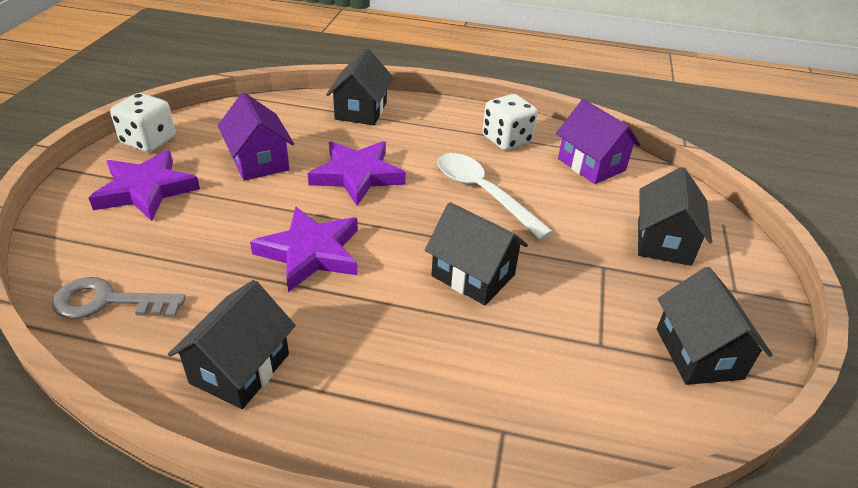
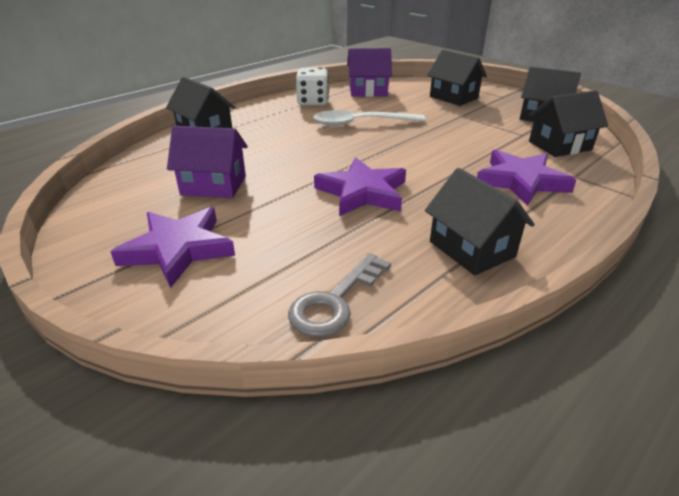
camera: 55 degrees left, 5 degrees down
white dice [110,93,176,152] -> none
purple star [308,141,406,206] -> purple star moved to [477,150,576,206]
black house [425,202,528,305] -> black house moved to [529,90,608,157]

